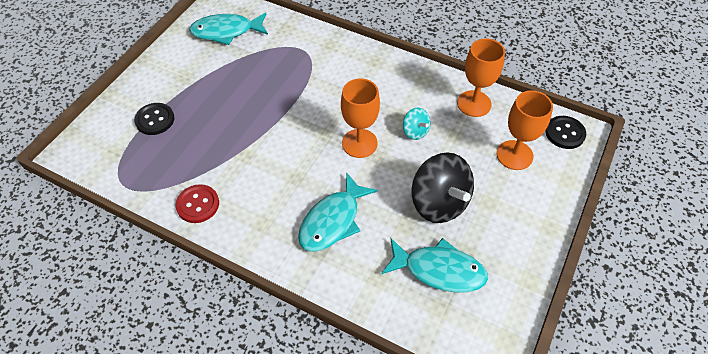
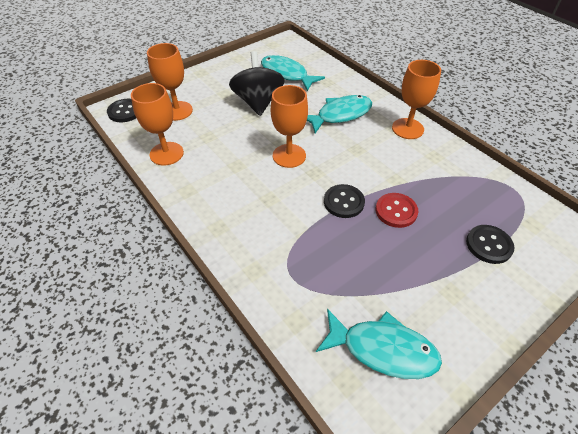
camera: 155 degrees left, 5 degrees down
red button [175,184,219,223] -> red button moved to [376,193,418,228]
turquoise spinning top [403,108,431,140] -> none
none -> black button [324,184,365,218]
none -> orange goblet [392,60,441,139]

